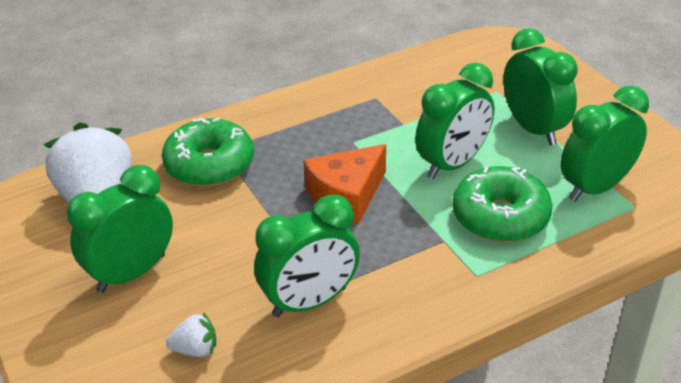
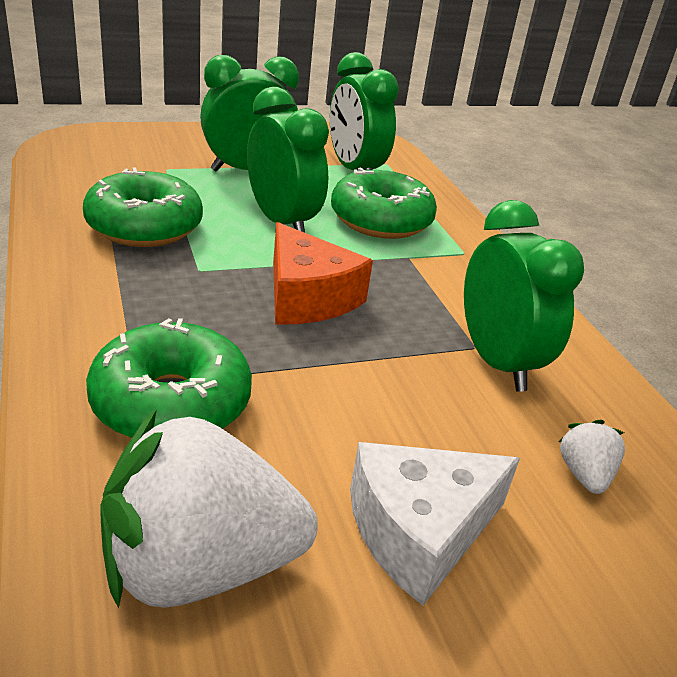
camera: 85 degrees left, 5 degrees down
green clock [67,165,173,293] -> white cheese [350,442,520,605]
none -> green donut [83,167,203,247]

